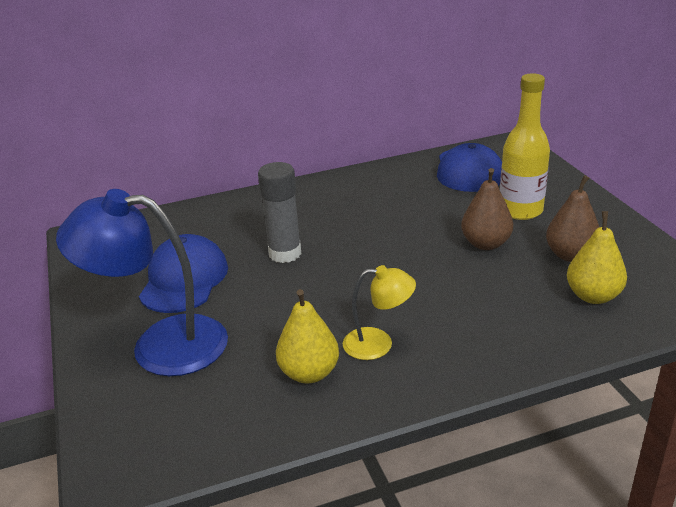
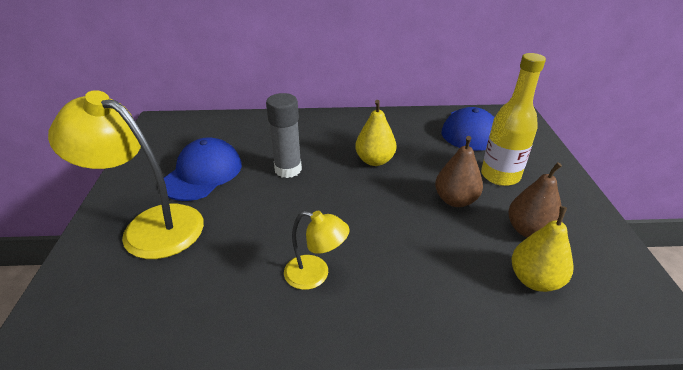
camera: 15 degrees right, 5 degrees up
blue lamp [56,189,228,376] -> yellow lamp [48,90,204,259]
yellow pear [276,289,339,383] -> yellow pear moved to [355,100,397,166]

